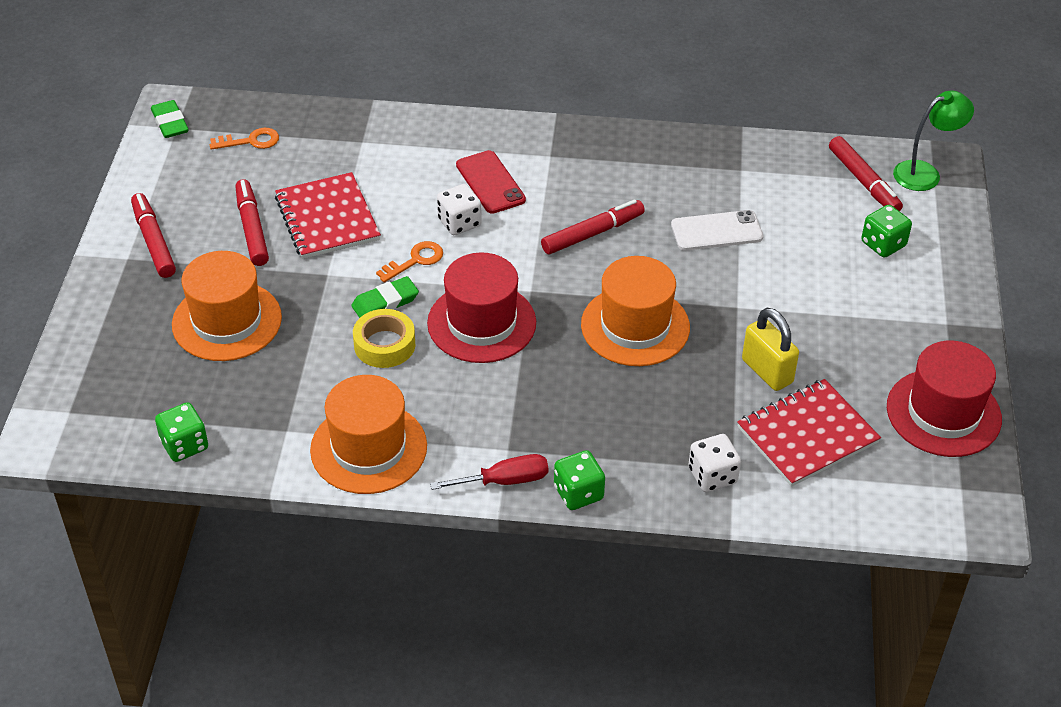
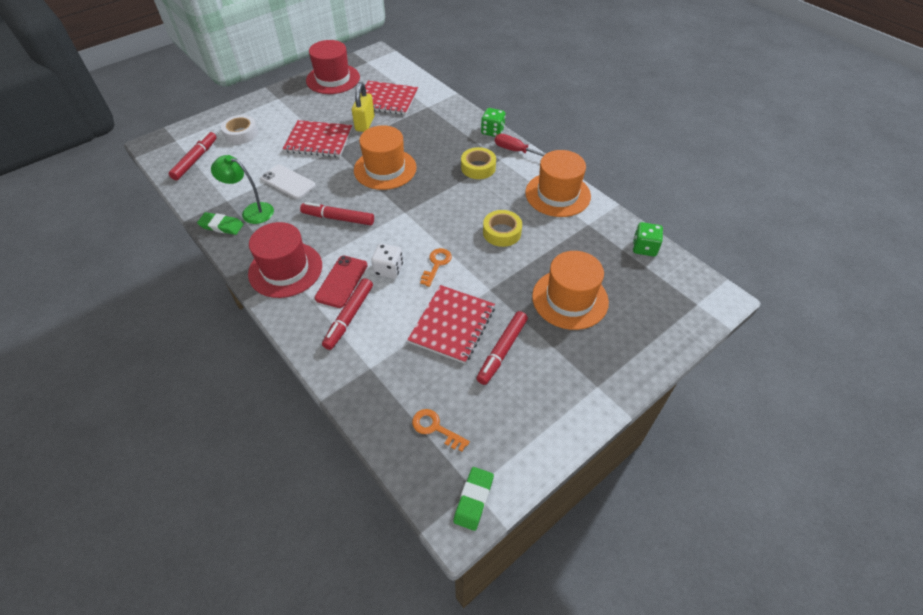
camera: 135 degrees left, 5 degrees up
red marker [131,193,176,278] -> red marker moved to [322,278,373,350]
green eraser [351,276,419,318] -> green eraser moved to [197,212,243,235]
orange key [376,241,443,283] -> orange key turned 105 degrees clockwise [420,248,452,287]
red hat [427,252,536,363] -> red hat moved to [248,222,322,298]
white dice [689,434,741,492] -> none
green dice [861,205,912,258] -> white tape [221,115,258,144]
green lamp [893,91,974,191] -> green lamp moved to [211,155,274,224]
none -> red notebook [283,120,352,157]
none -> yellow tape [461,147,496,179]

